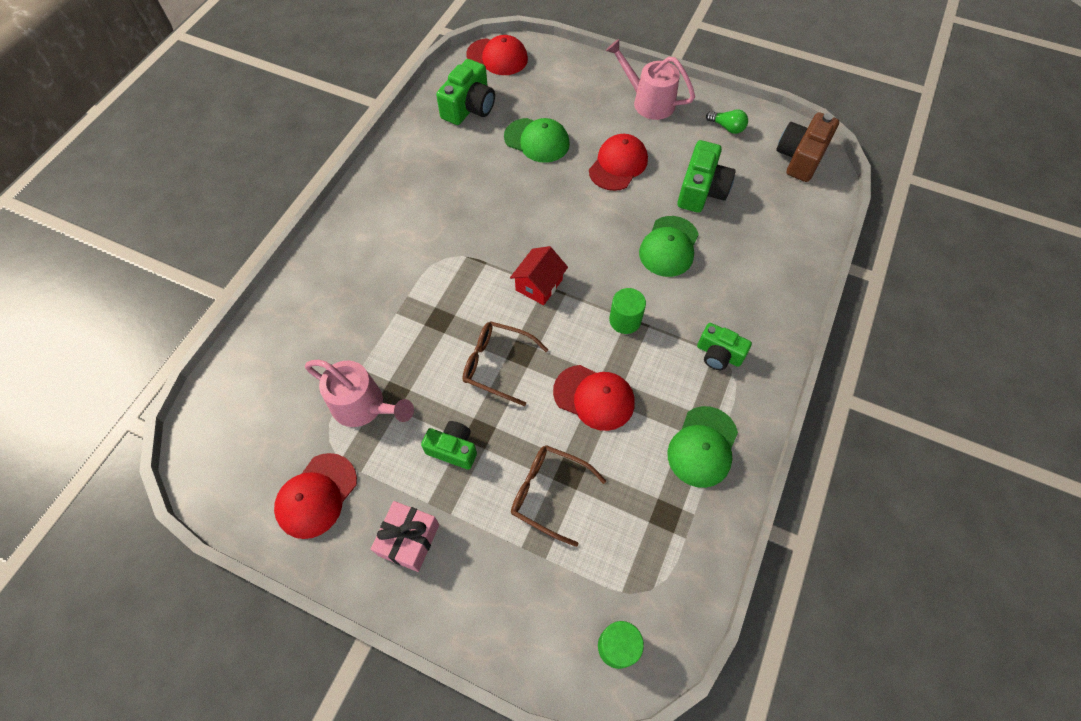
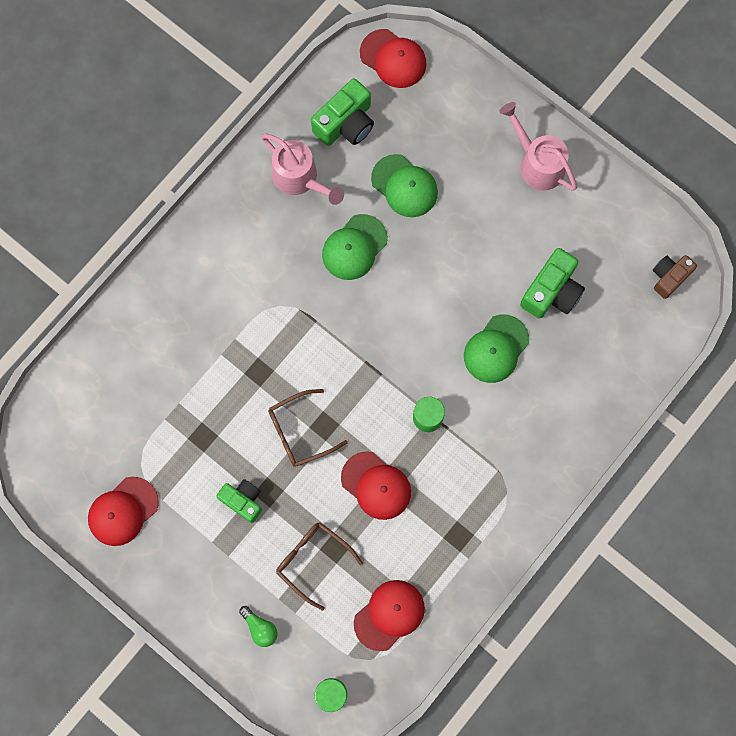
camera: 15 degrees right, 15 degrees up
pink watering can [305,360,414,427] -> pink watering can moved to [261,134,344,205]
pink gift [371,501,439,572] -> none
brown glasses [463,321,548,406] -> brown glasses turned 60 degrees counterclockwise [268,389,348,467]
red house [510,246,568,305] -> none
red cap [589,134,648,191] -> red cap moved to [354,580,425,651]
green cap [667,406,738,488] -> green cap moved to [322,214,388,280]
green camera [697,323,752,370] -> none
green light bulb [706,109,748,134] -> green light bulb moved to [239,606,278,647]
brown camera [776,112,839,182] -> brown camera [653,255,697,299], size x0.66

